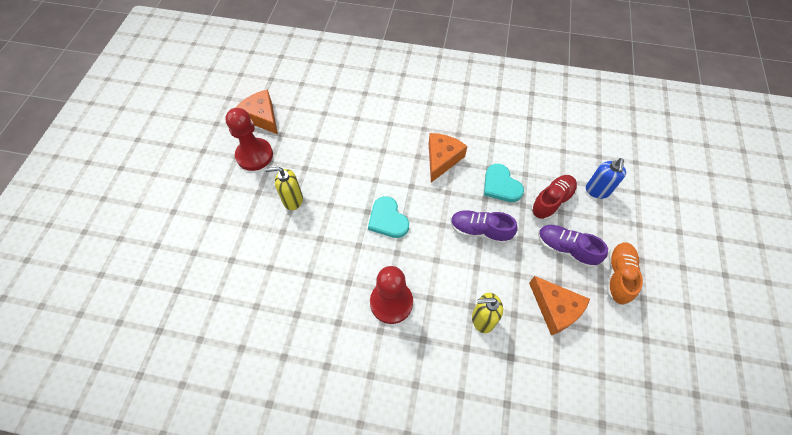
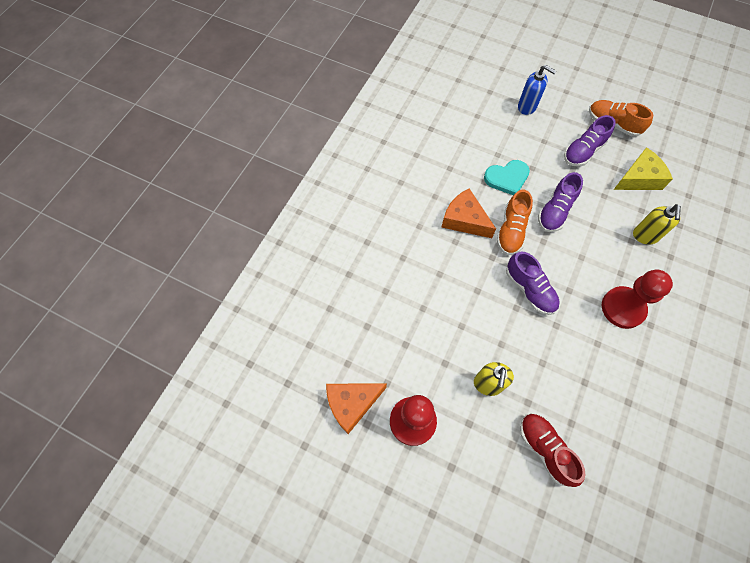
camera: 75 degrees left, 5 degrees up
turquoise heart [368,196,409,238] -> purple shoe [506,252,560,315]
orange cheese [529,276,590,335] -> yellow cheese [614,147,673,190]
red shoe [531,175,577,220] -> red shoe moved to [520,413,586,487]
none -> orange shoe [496,190,533,255]

